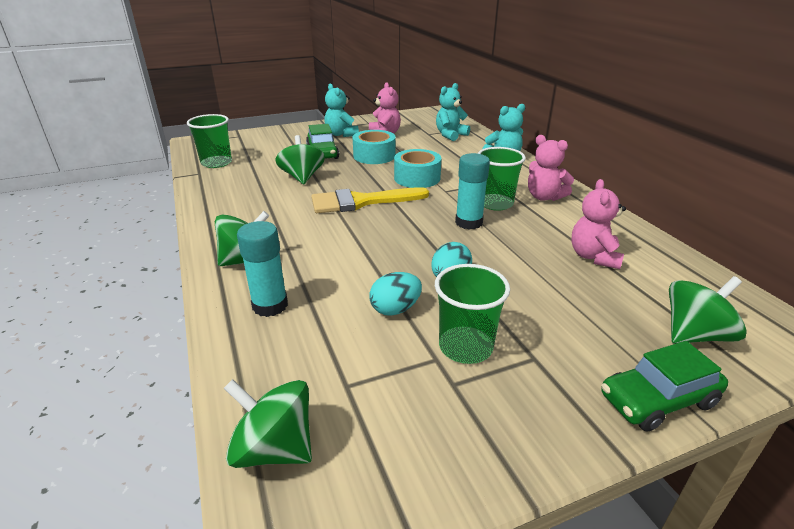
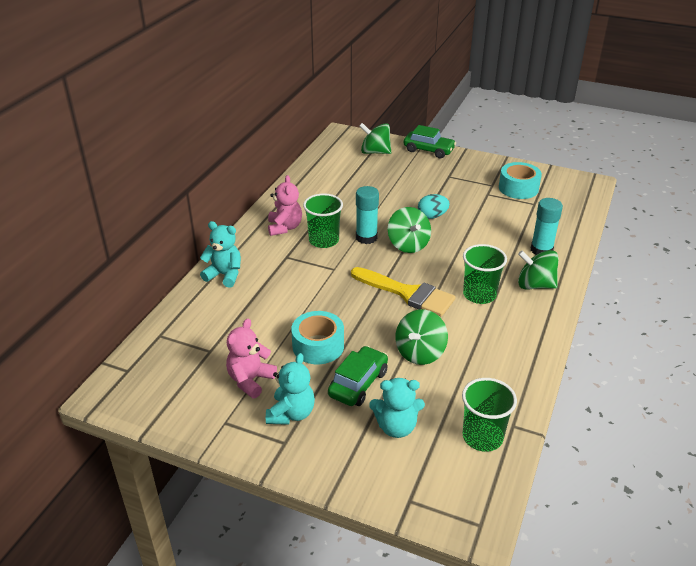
camera: 135 degrees left, 5 degrees up
green spinning top [224,379,312,468] -> green spinning top moved to [388,207,431,253]
turquoise egg [370,272,422,316] -> none
turquoise tape [394,149,441,188] -> turquoise tape moved to [499,162,542,199]
green cup [435,264,510,364] -> green cup moved to [463,244,507,304]
turquoise teddy bear [436,83,470,141] -> turquoise teddy bear moved to [369,378,425,438]
pink teddy bear [571,179,626,269] -> none

